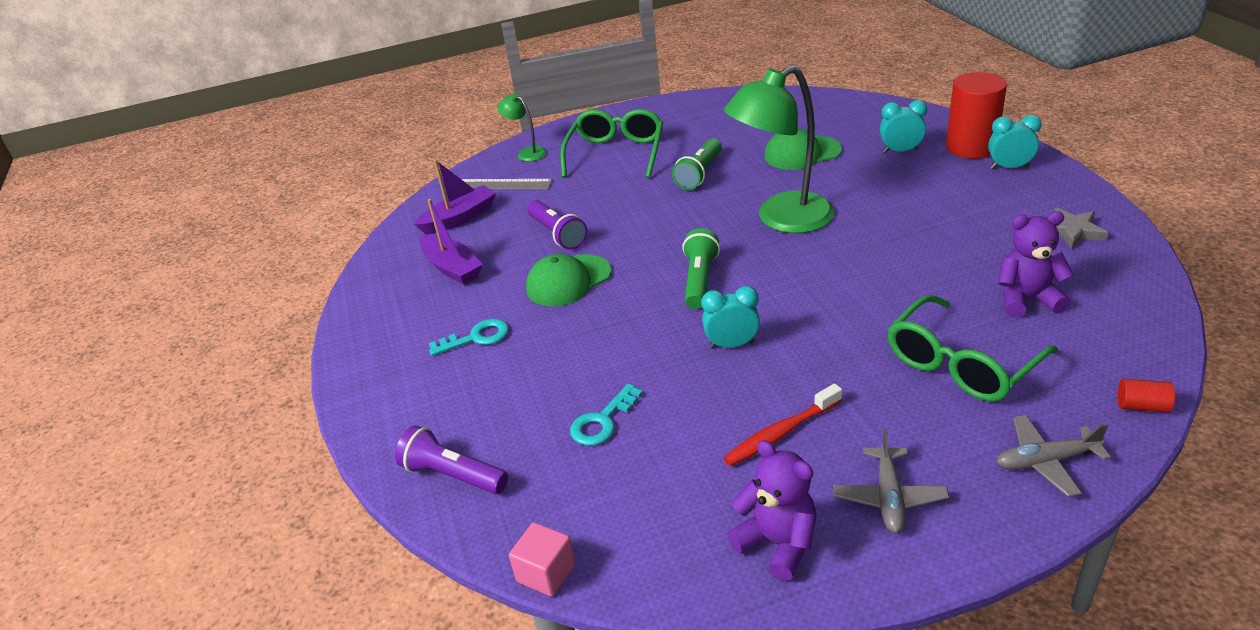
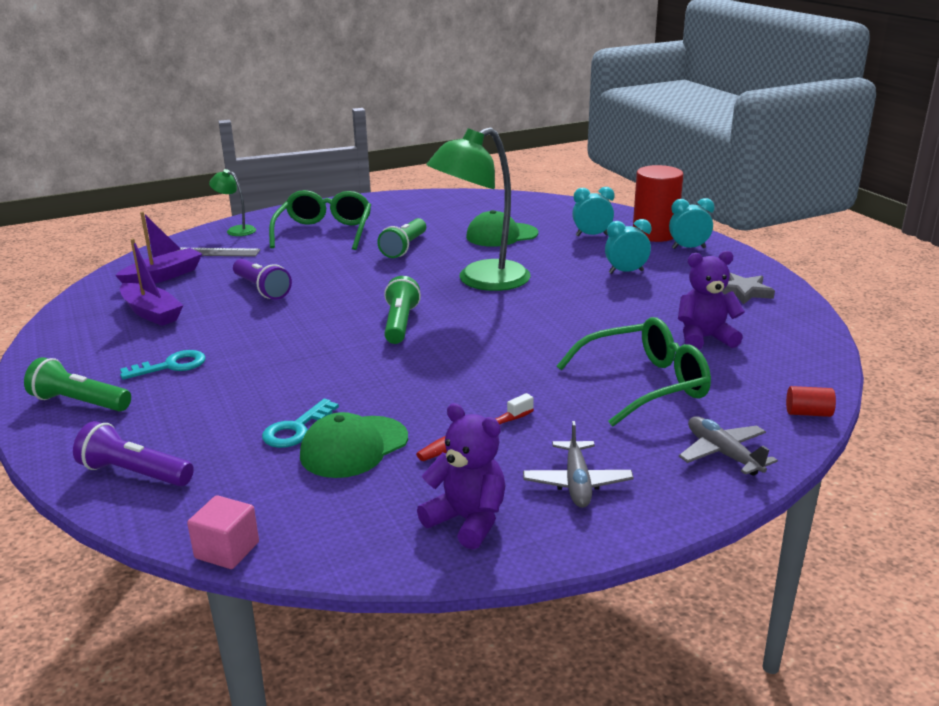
camera: 10 degrees left, 10 degrees down
green cap [526,254,611,307] -> green cap moved to [300,412,408,478]
turquoise clock [701,286,760,349] -> turquoise clock moved to [605,219,651,274]
green glasses [887,295,1058,402] -> green glasses turned 150 degrees counterclockwise [557,317,711,426]
grey plane [996,415,1111,497] -> grey plane turned 75 degrees clockwise [679,416,778,476]
none -> green flashlight [24,357,131,411]

